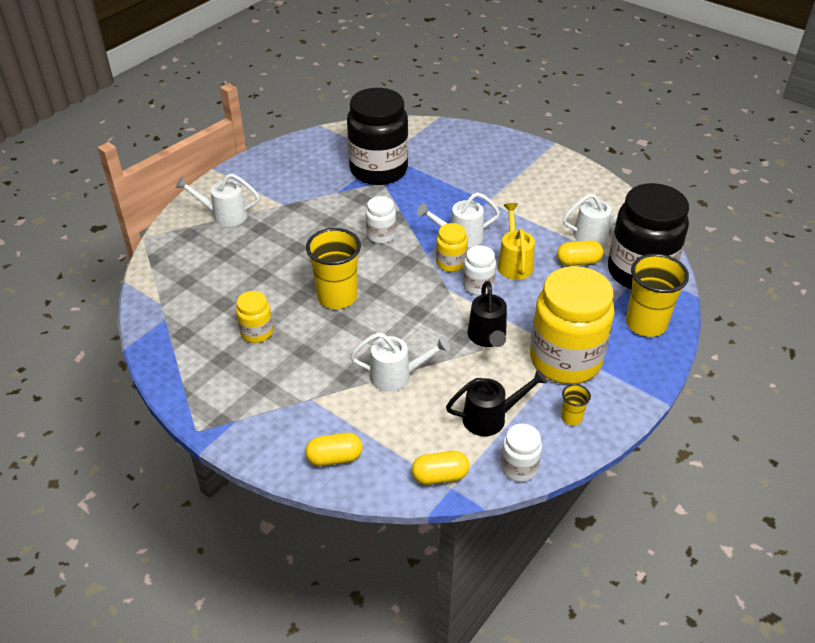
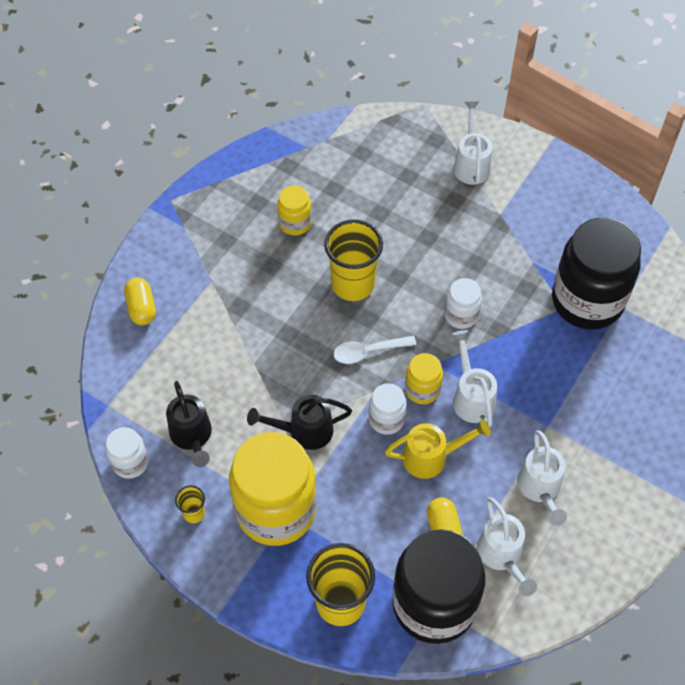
camera: 85 degrees right, 15 degrees up
white watering can [350,333,450,392] -> white watering can moved to [517,430,567,526]
yellow capsule [412,451,470,485] -> none
none -> white spoon [333,336,417,364]

